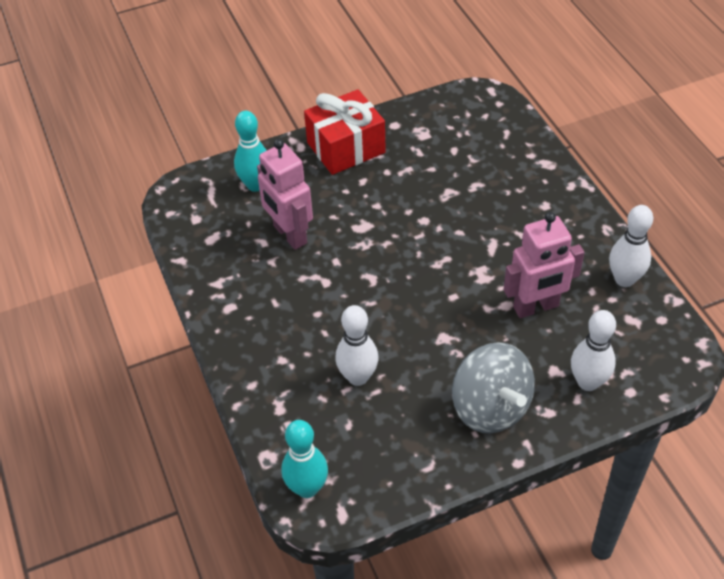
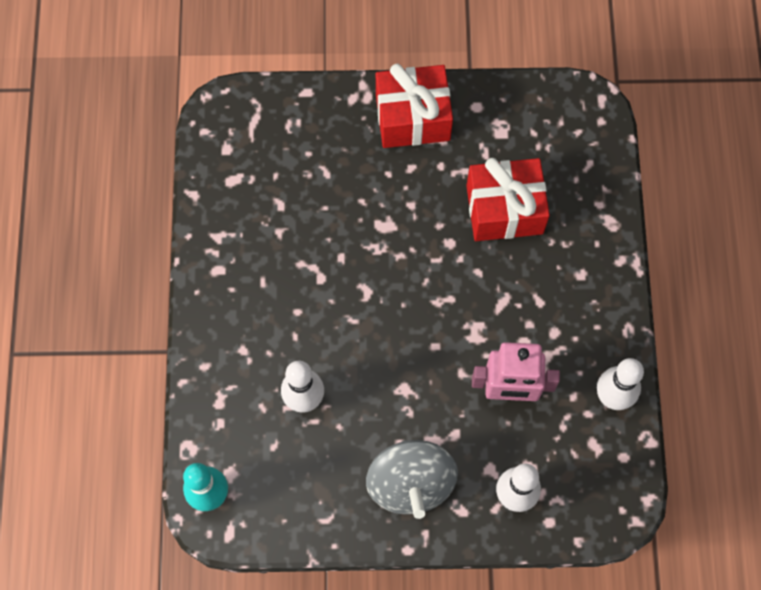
camera: 20 degrees right, 20 degrees up
turquoise bowling pin [234,111,267,192] -> none
pink robot [257,139,313,250] -> none
none -> red gift [466,158,550,241]

